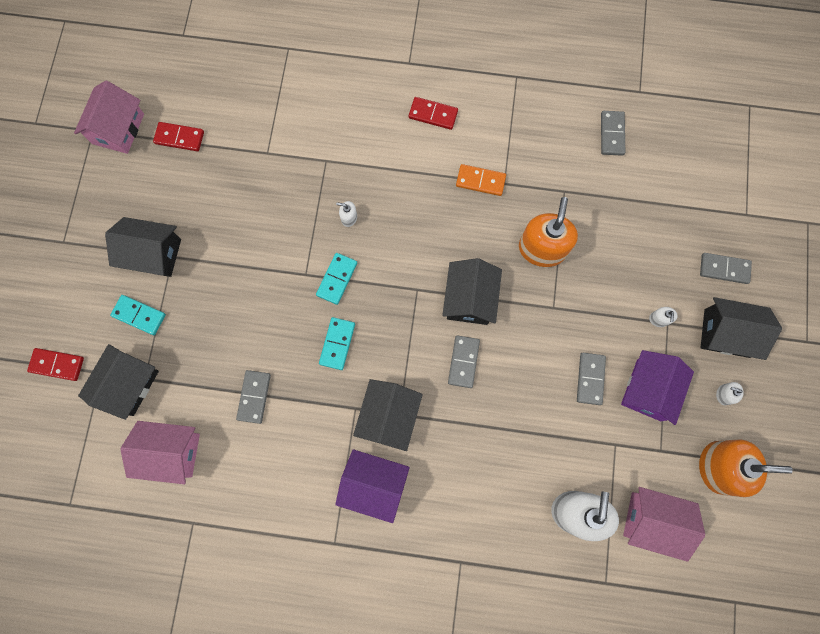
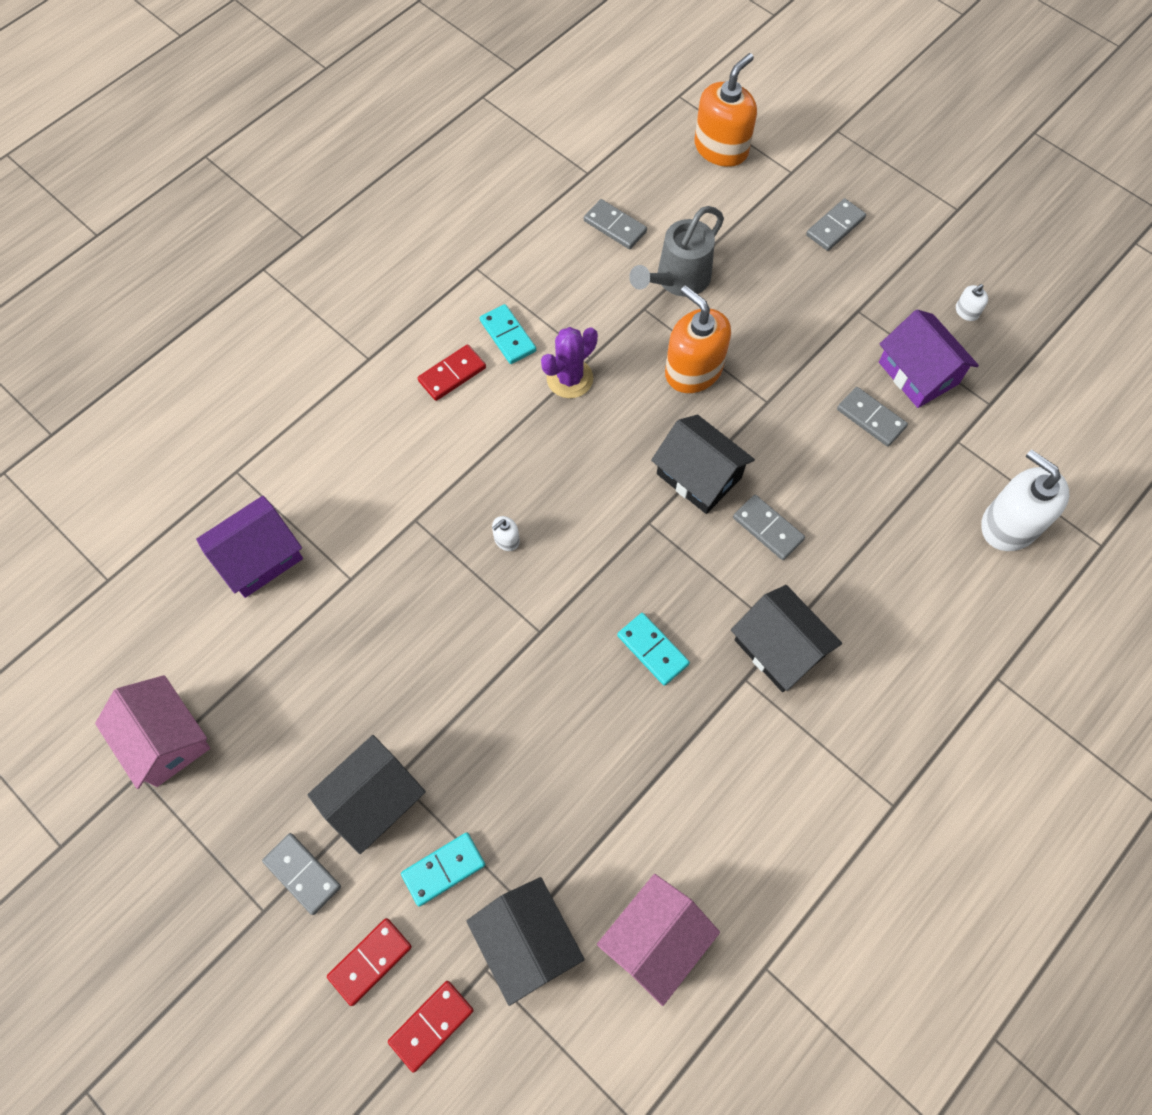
camera: 55 degrees left, 10 degrees down
red domino [153,122,204,151] -> red domino moved to [327,918,412,1006]
grey domino [236,370,271,424] -> grey domino moved to [262,833,341,915]
turquoise domino [316,253,357,305] -> turquoise domino moved to [480,304,536,364]
purple house [335,449,410,523] -> purple house moved to [196,496,303,598]
orange domino [456,164,506,196] -> purple cactus [541,327,598,398]
pink house [623,487,705,562] -> none
white soap dispenser [649,307,678,327] -> none
orange soap dispenser [699,439,793,497] -> orange soap dispenser moved to [694,53,757,167]
black house [701,297,782,360] -> none
none -> grey watering can [629,206,724,297]

